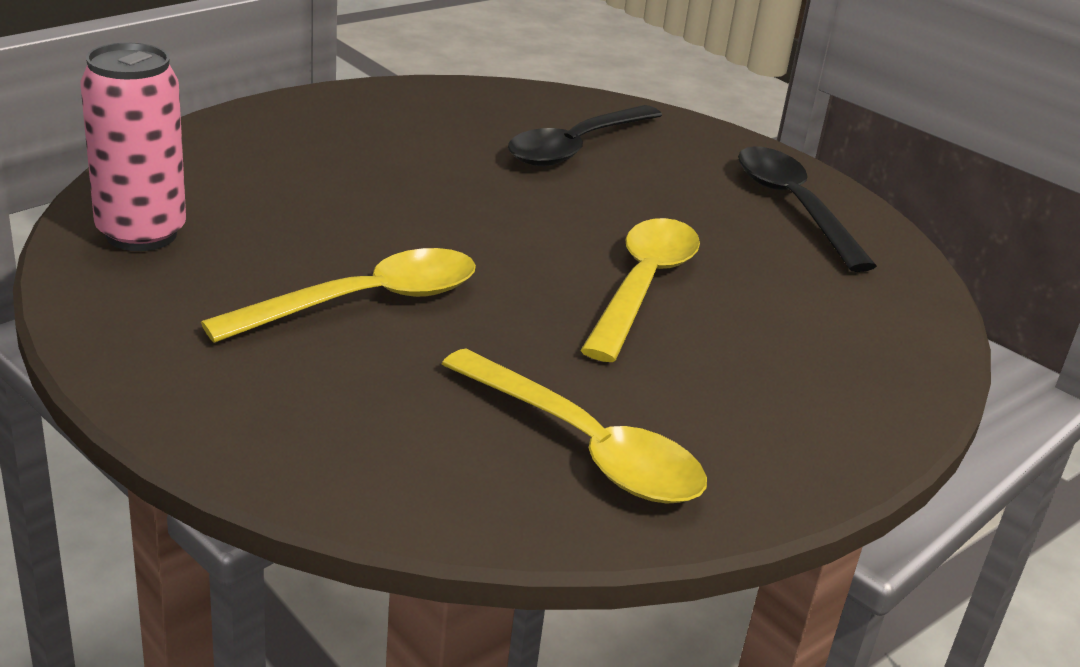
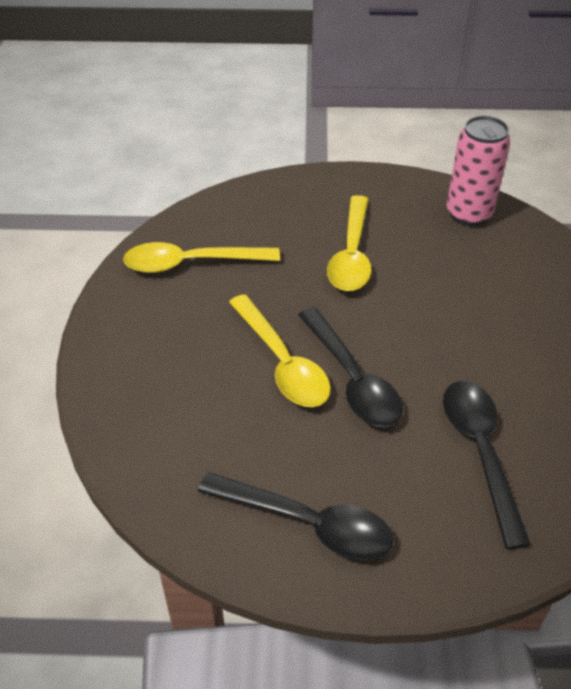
camera: 135 degrees right, 15 degrees up
none -> black spoon [298,307,403,427]

